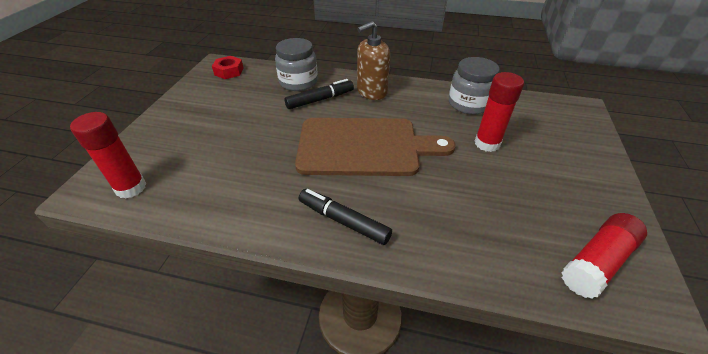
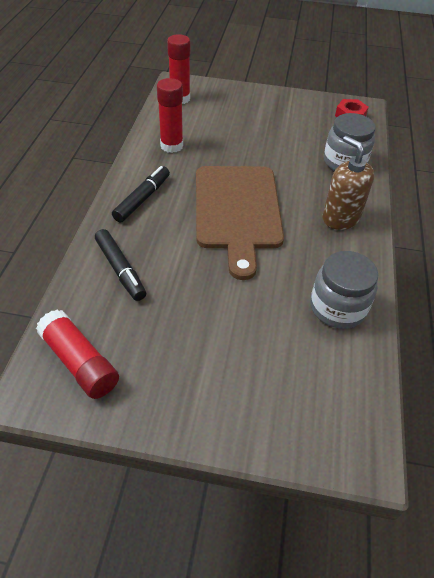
camera: 85 degrees right, 5 degrees up
black marker [284,79,354,109] -> black marker moved to [95,229,146,301]
red glue stick [475,72,524,152] -> red glue stick moved to [157,78,183,153]

